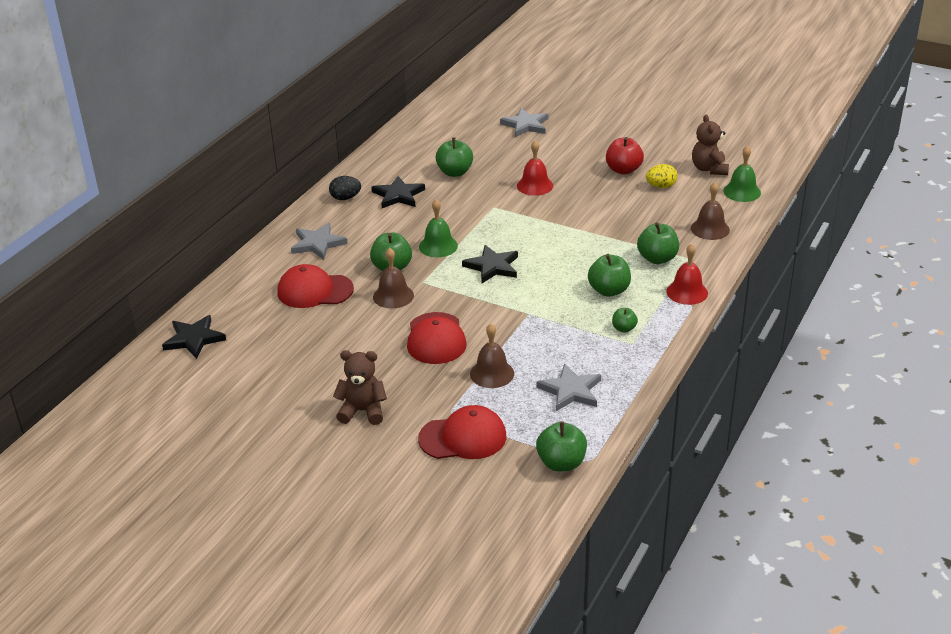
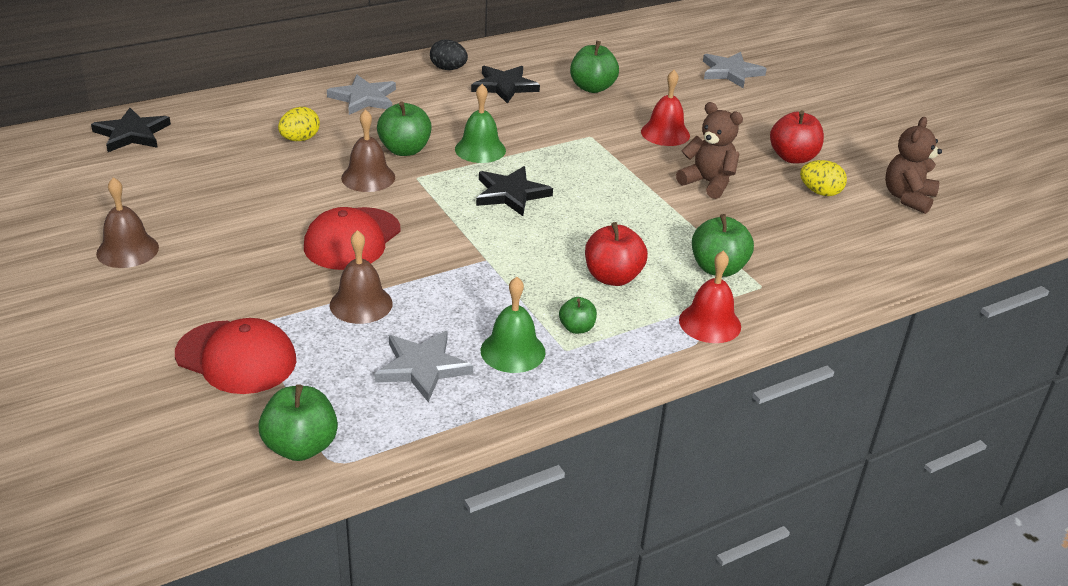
camera: 30 degrees right, 0 degrees up
red cap [277,264,354,308] -> yellow egg [278,107,320,141]
brown teddy bear [333,350,387,425] -> brown teddy bear moved to [676,102,743,199]
green apple [588,254,631,297] -> red apple [585,222,648,286]
brown bell [691,182,730,240] -> brown bell moved to [96,177,159,268]
green bell [723,146,761,202] -> green bell moved to [481,277,545,373]

